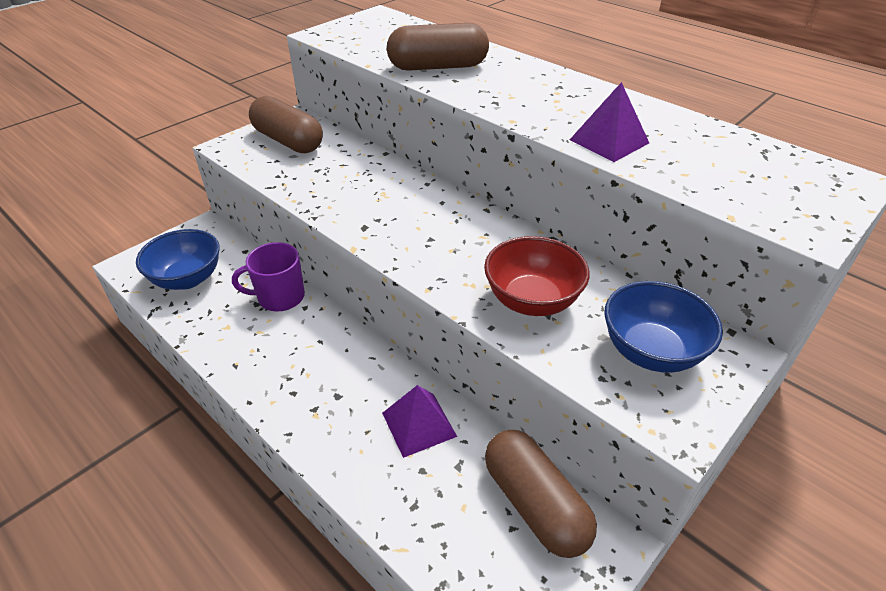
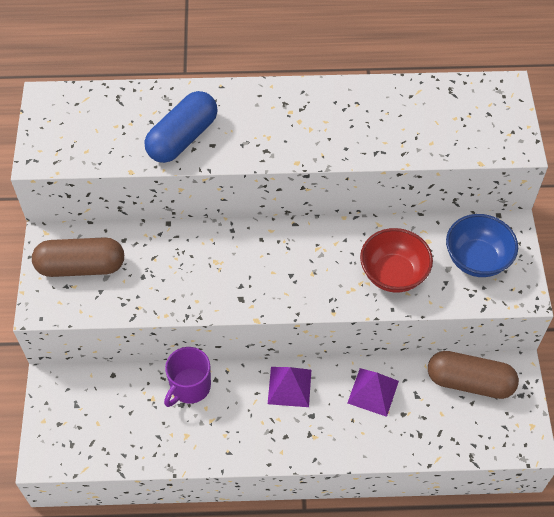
camera: 45 degrees left, 15 degrees up
blue bowl [136,229,220,290] -> none
brown capsule [387,23,489,71] -> blue capsule [145,91,217,163]
purple pyramid [570,82,649,162] -> purple pyramid moved to [268,367,311,407]

